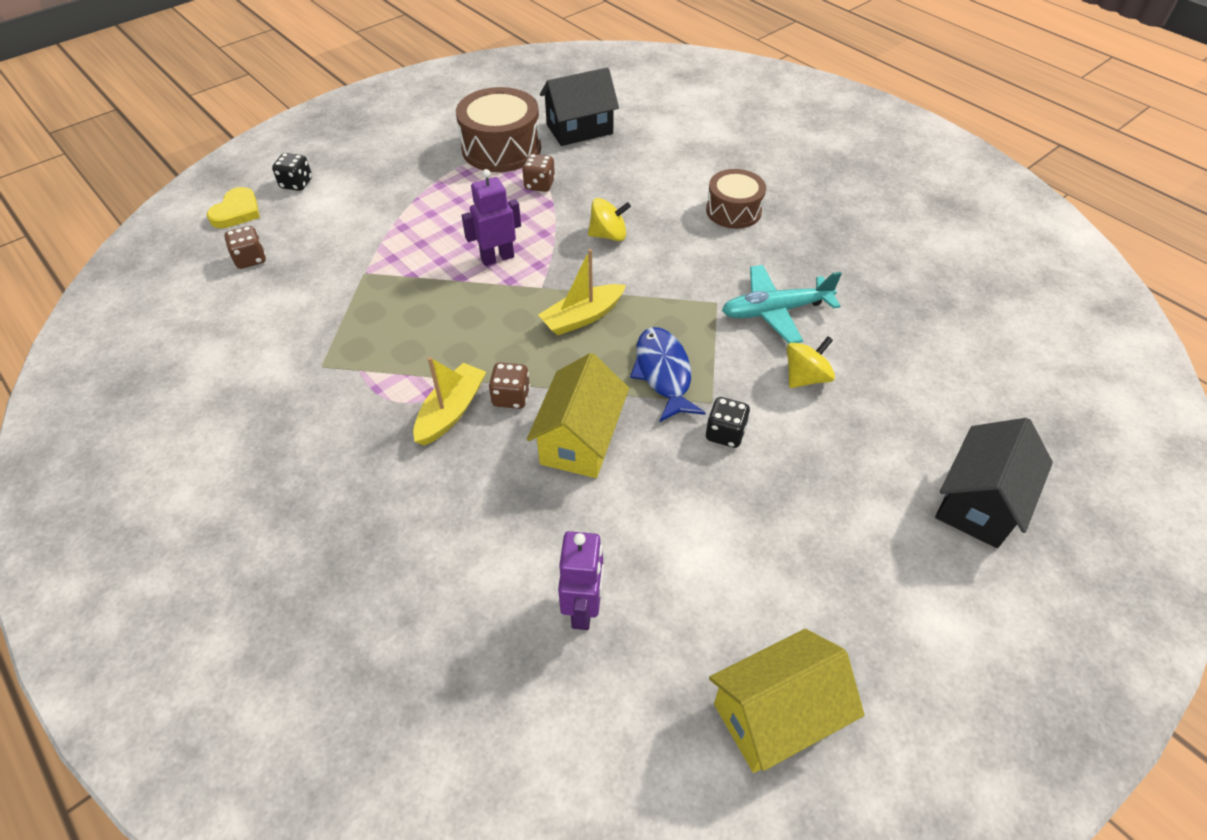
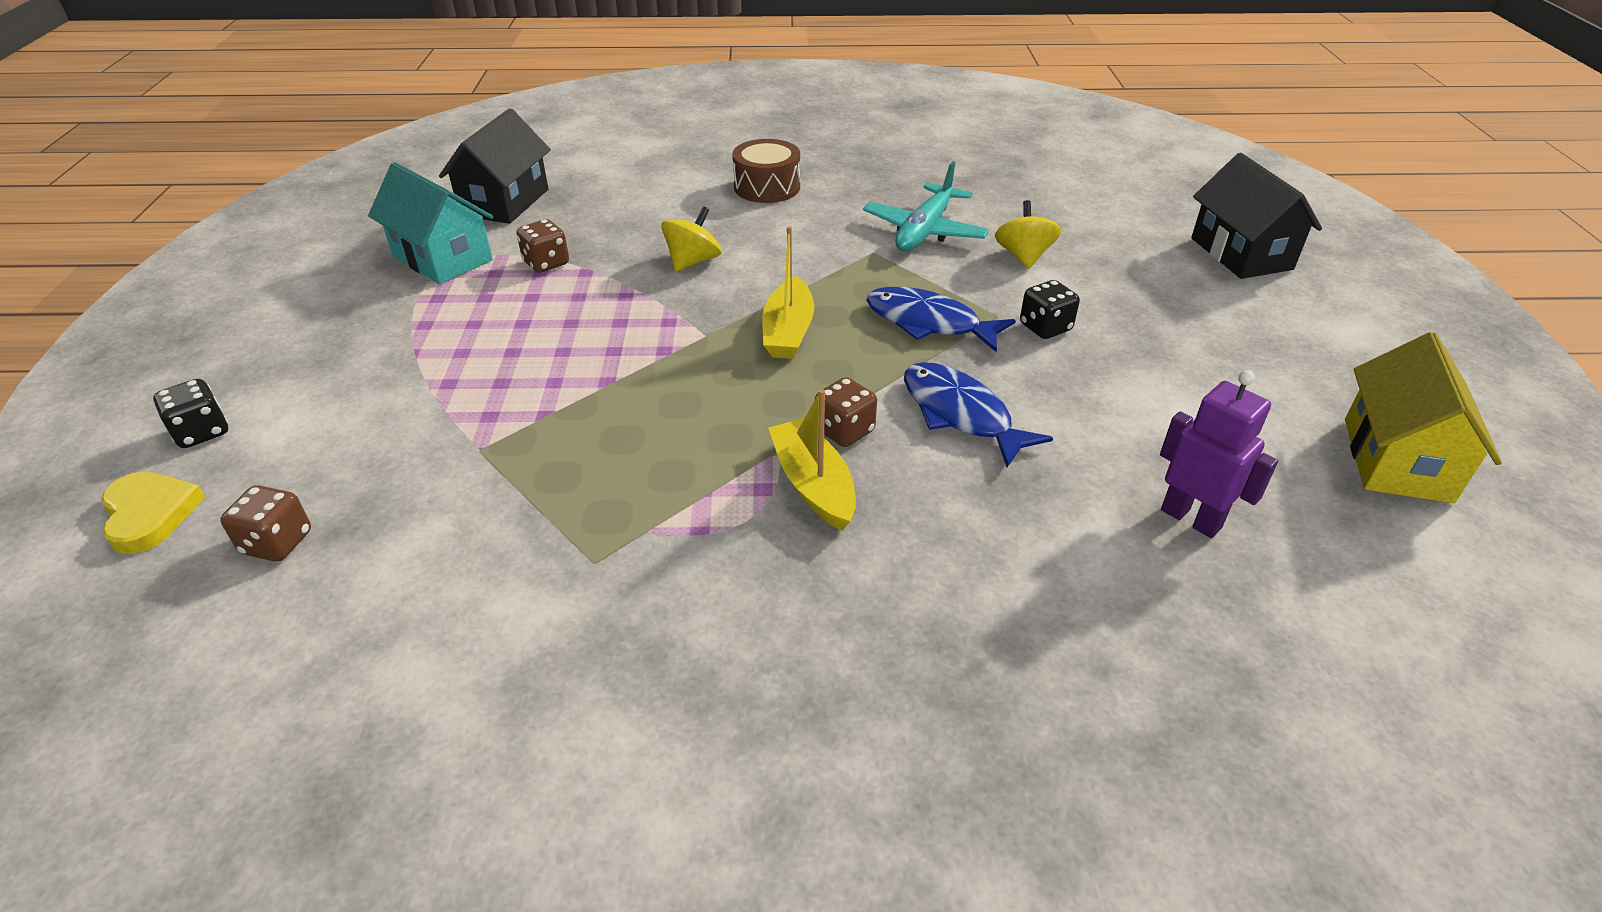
camera: 50 degrees left, 10 degrees down
brown drum [456,87,541,172] -> turquoise house [368,162,493,284]
purple robot [462,169,521,266] -> none
yellow house [527,353,629,478] -> blue fish [904,362,1053,467]

